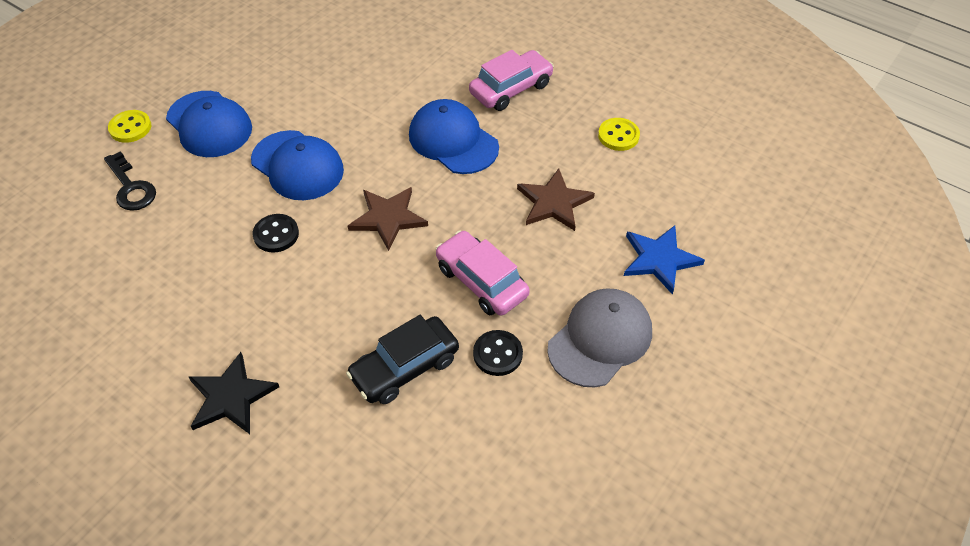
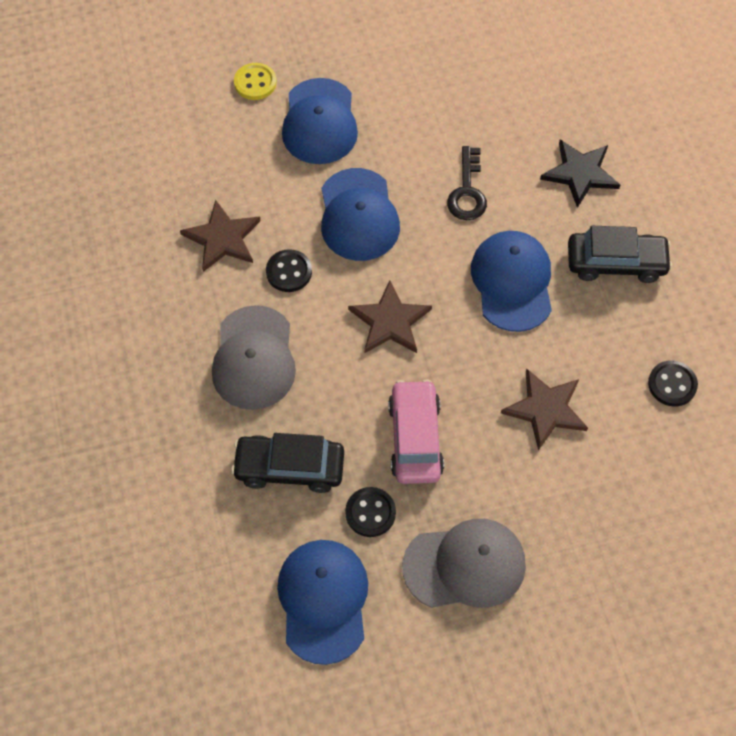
camera: 40 degrees right, 10 degrees up
black key [104,151,156,211] -> black key moved to [447,146,487,220]
black star [189,352,279,434] -> black star moved to [540,140,620,208]
pink car [469,50,554,111] -> black car [568,226,672,283]
yellow button [598,118,640,151] -> black button [648,360,698,407]
blue star [624,225,705,295] -> none
none -> brown star [180,200,261,272]
none -> grey cap [212,305,296,410]
none -> blue cap [277,540,368,665]

